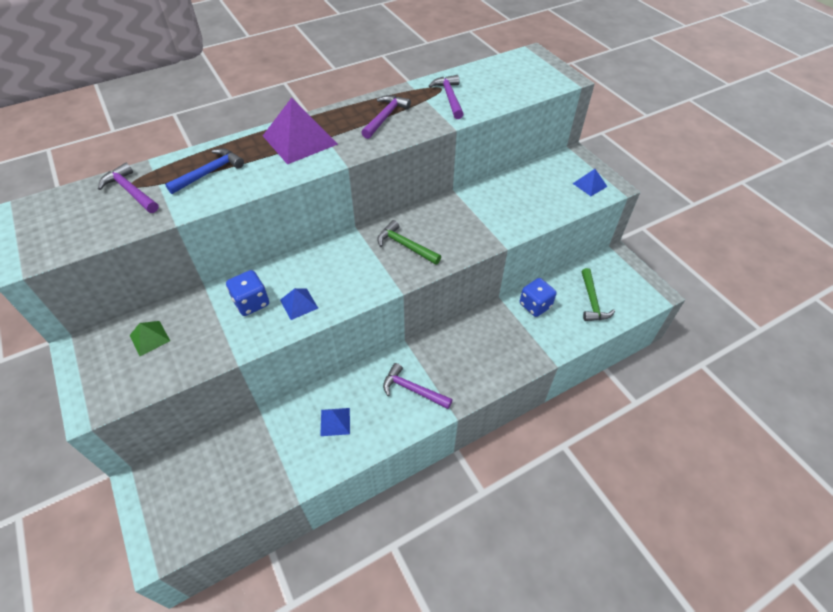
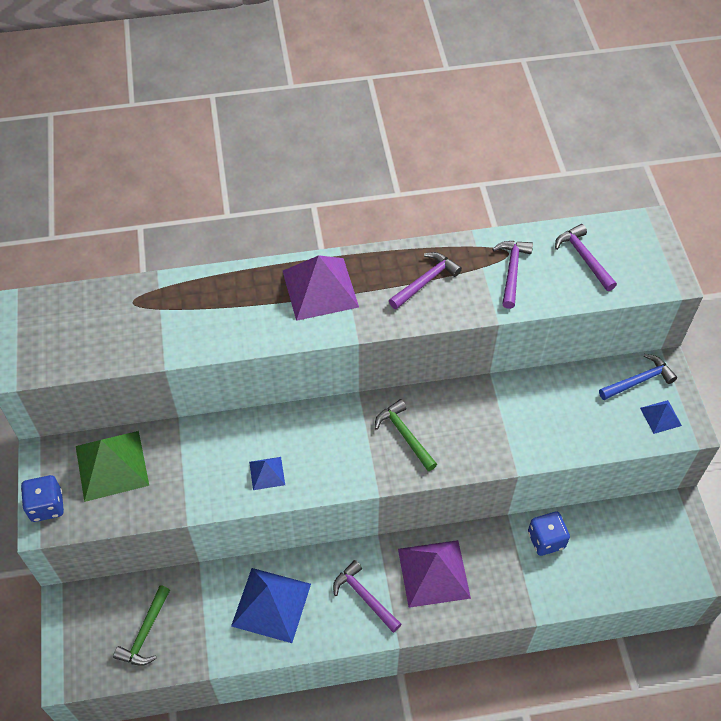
camera: 20 degrees right, 5 degrees up
purple hammer [98,163,159,213] -> purple hammer moved to [555,224,617,291]
green pyramid [130,321,170,356] -> green pyramid [76,431,149,502], size x2.00
blue hammer [165,148,244,194] -> blue hammer moved to [599,354,677,400]
blue dice [226,270,269,316] -> blue dice moved to [21,475,64,522]
blue pyramid [320,408,350,436] -> blue pyramid [231,568,311,643], size x2.00
green hammer [582,268,615,321] -> green hammer moved to [113,585,170,666]
none -> purple pyramid [398,540,471,608]

